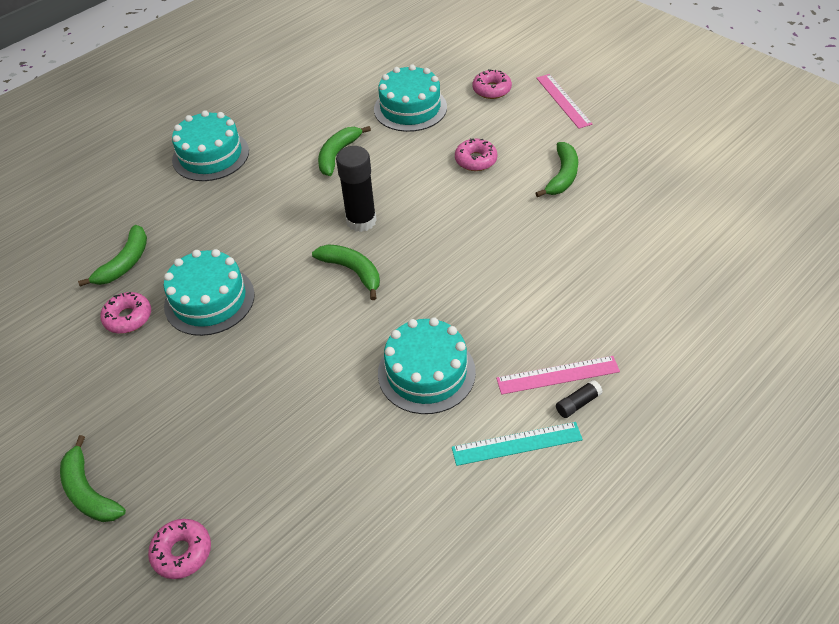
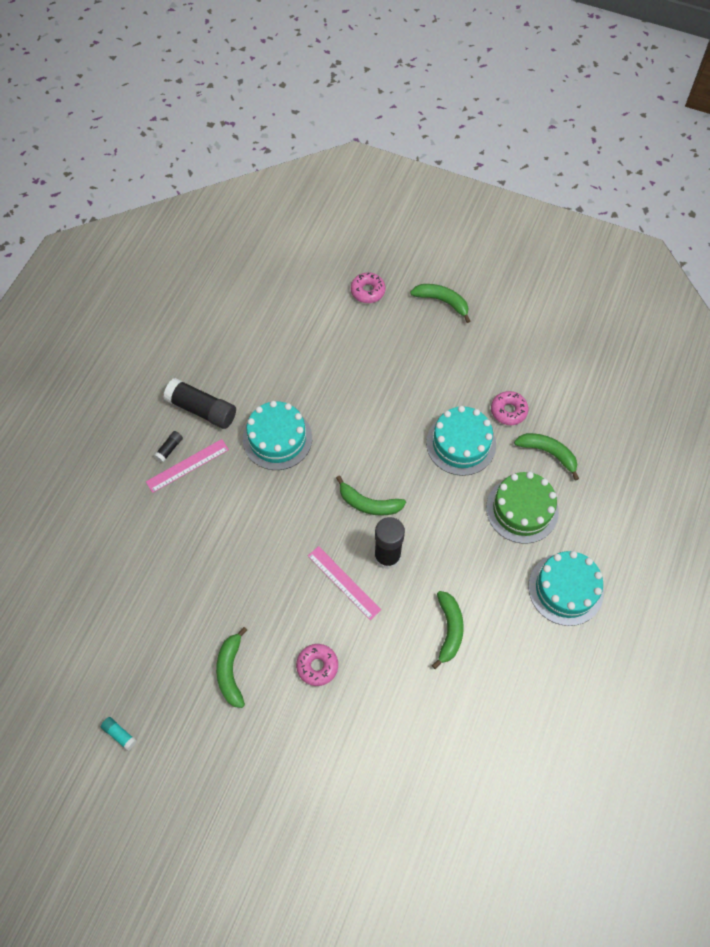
camera: 155 degrees right, 15 degrees up
green banana [78,225,147,287] -> green banana turned 120 degrees clockwise [514,433,579,481]
turquoise cake [374,64,447,132] -> none
turquoise ruler [452,422,583,466] -> black glue stick [163,378,236,429]
pink donut [473,69,512,99] -> none
pink ruler [536,74,592,129] -> pink ruler moved to [308,546,381,620]
none -> turquoise glue stick [101,717,137,751]
none -> green cake [486,472,559,544]

